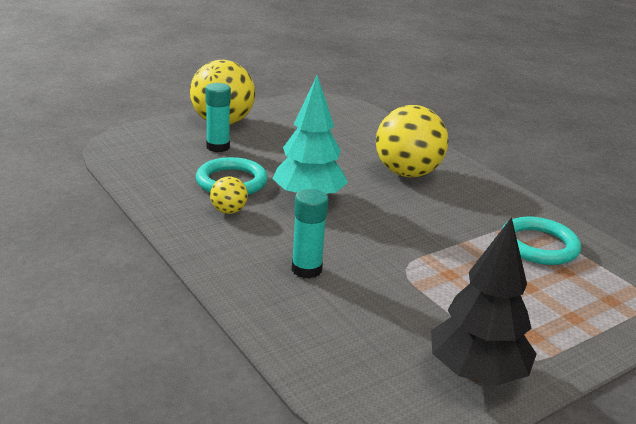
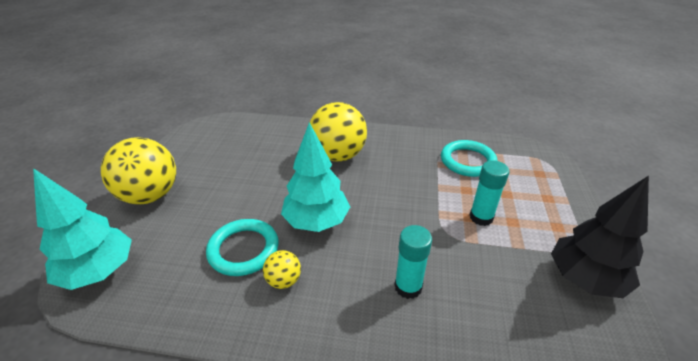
camera: 45 degrees left, 10 degrees up
turquoise glue stick [205,83,231,152] -> turquoise glue stick moved to [470,160,509,226]
none -> turquoise tree [33,168,132,290]

